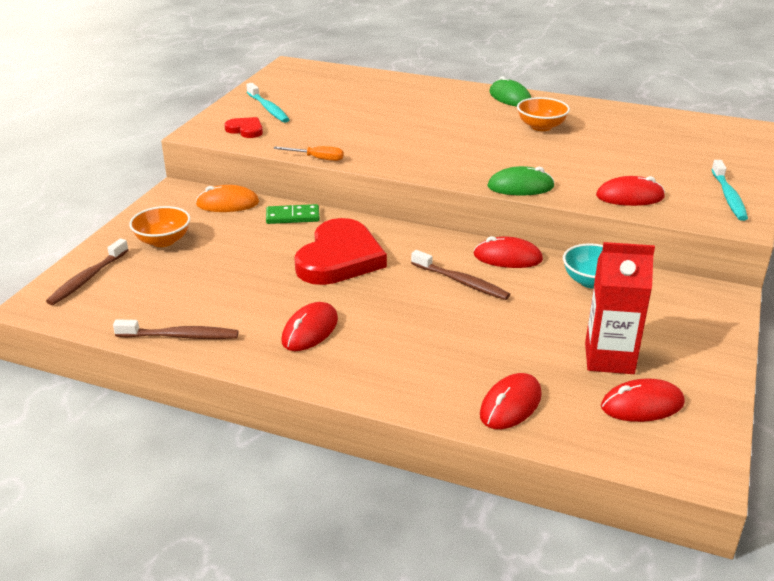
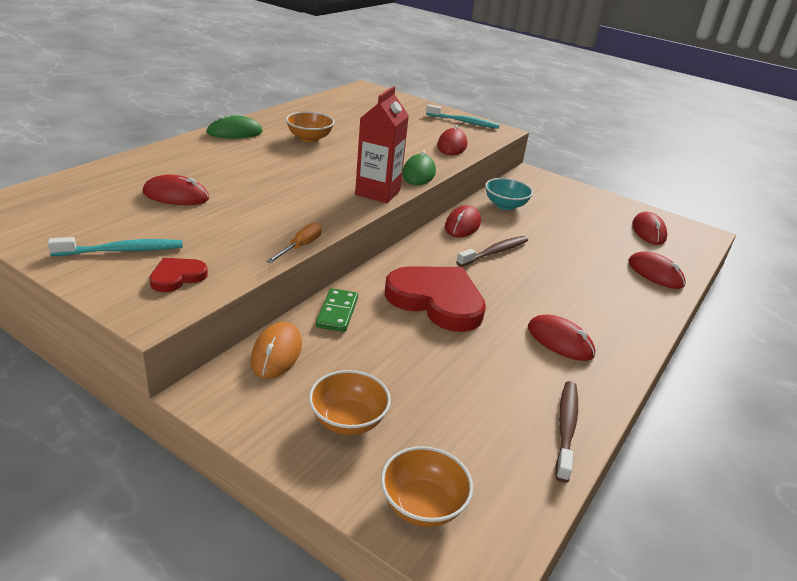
camera: 80 degrees left, 0 degrees up
brown toothbrush [46,239,129,305] -> orange bowl [381,446,473,527]
red carton [585,242,655,374] -> red carton moved to [355,86,409,203]
none -> red mouse [142,175,209,205]

